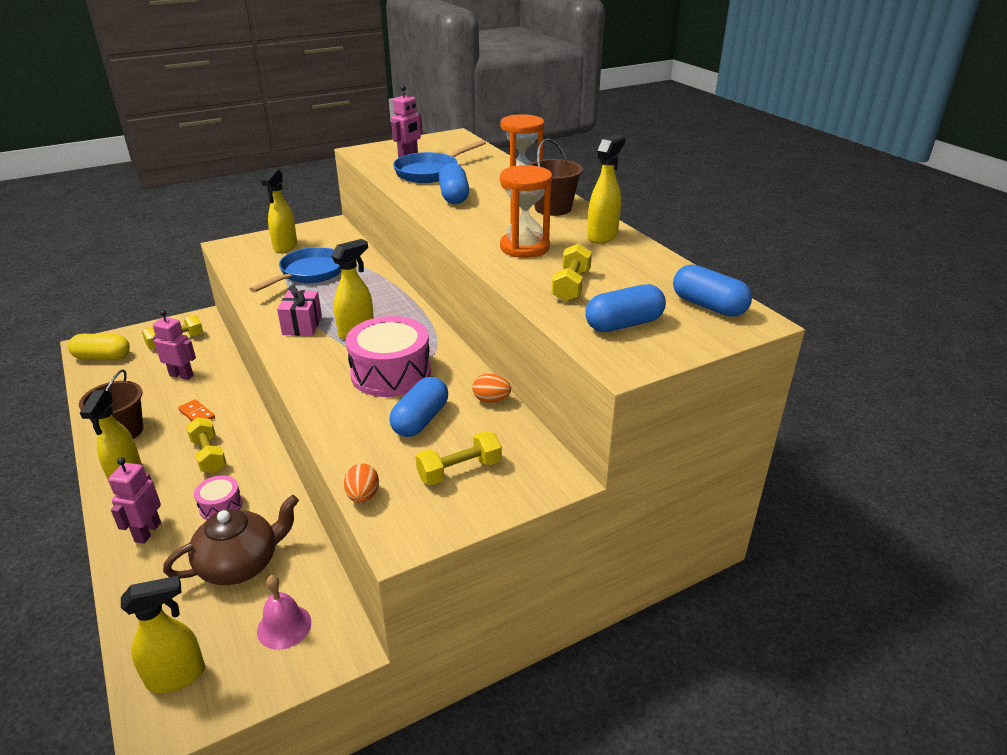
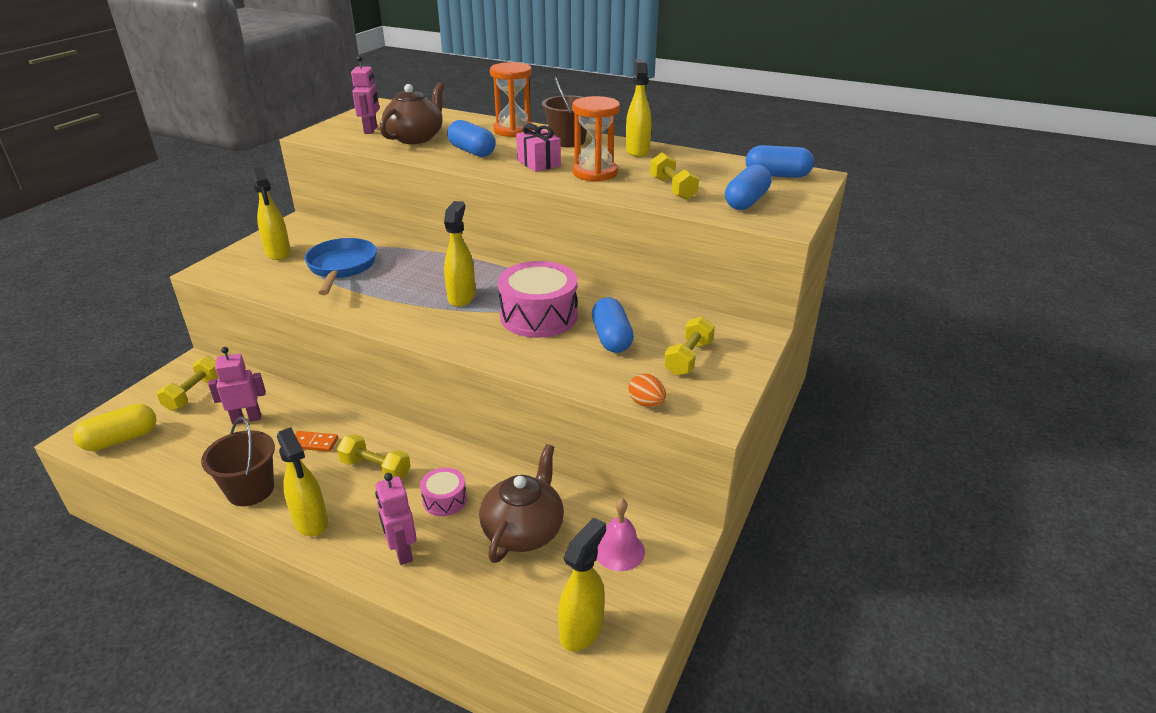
camera: 35 degrees left, 0 degrees up
pink gift [277,285,322,336] -> pink gift moved to [516,124,561,172]
blue pan [393,140,486,183] -> brown teapot [380,82,444,144]
orange egg [472,373,511,403] -> none

